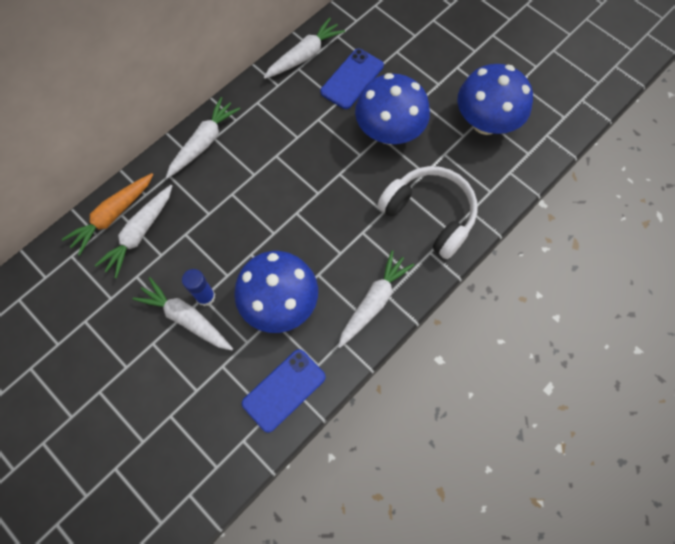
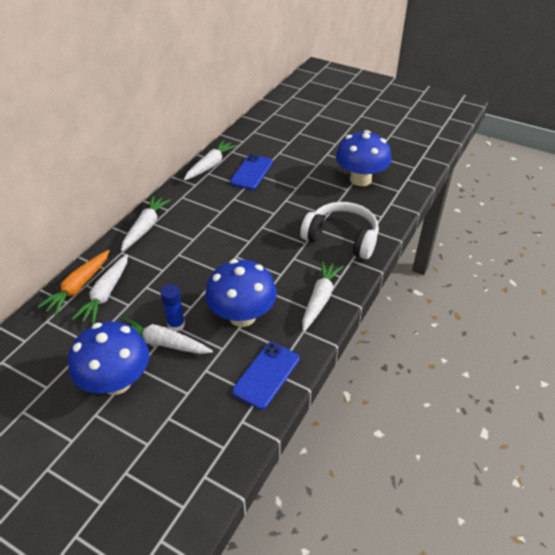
camera: 15 degrees left, 25 degrees down
blue mushroom [355,73,430,145] -> blue mushroom moved to [68,322,149,395]

